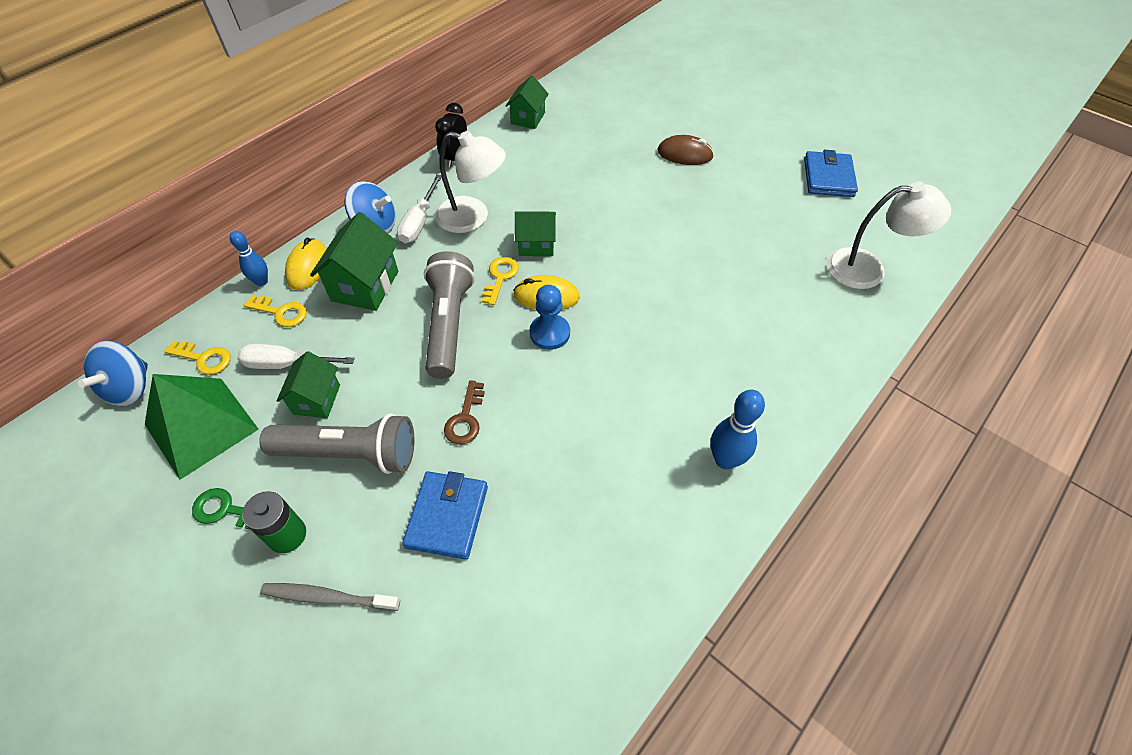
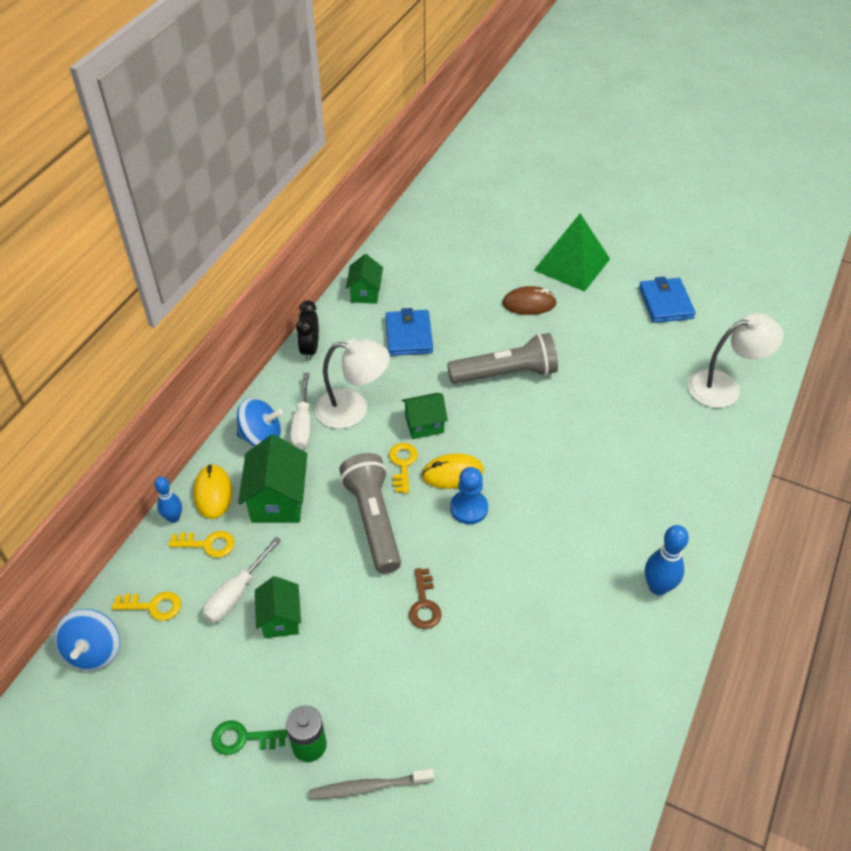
camera: 15 degrees left, 5 degrees down
green pyramid [145,374,259,480] -> green pyramid moved to [534,214,610,292]
white screwdriver [237,344,354,369] -> white screwdriver turned 45 degrees counterclockwise [203,537,281,623]
grey flashlight [259,413,414,474] -> grey flashlight moved to [447,333,558,384]
blue wallet [402,471,488,560] -> blue wallet moved to [385,308,433,356]

